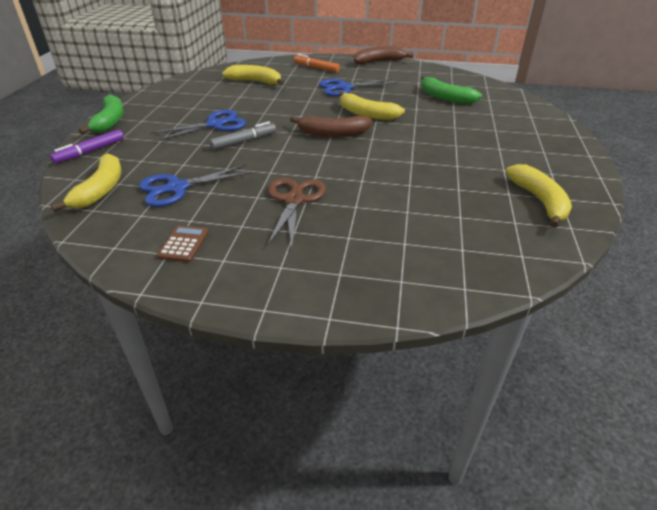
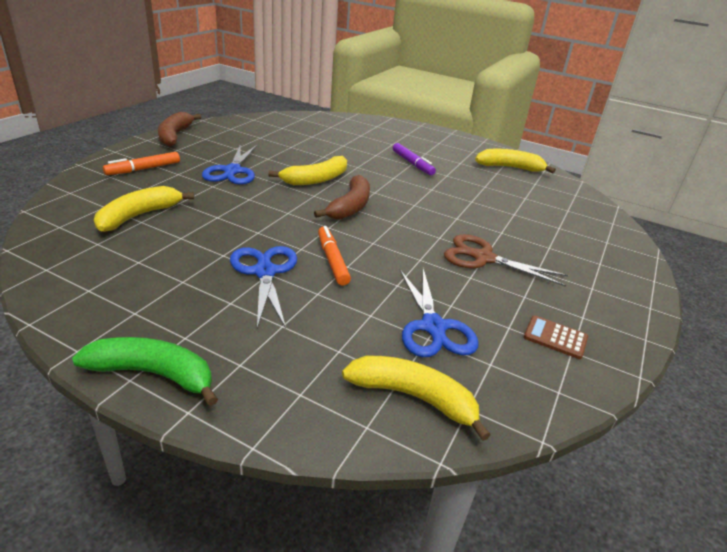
camera: 75 degrees left, 5 degrees down
purple marker [50,130,124,164] -> purple marker moved to [393,143,436,175]
grey marker [209,122,276,150] -> orange marker [318,226,351,286]
green banana [421,76,482,104] -> none

